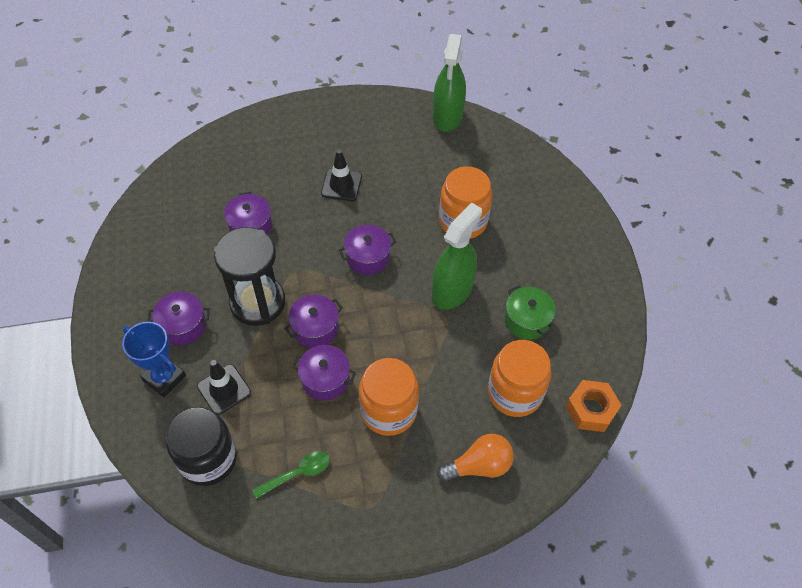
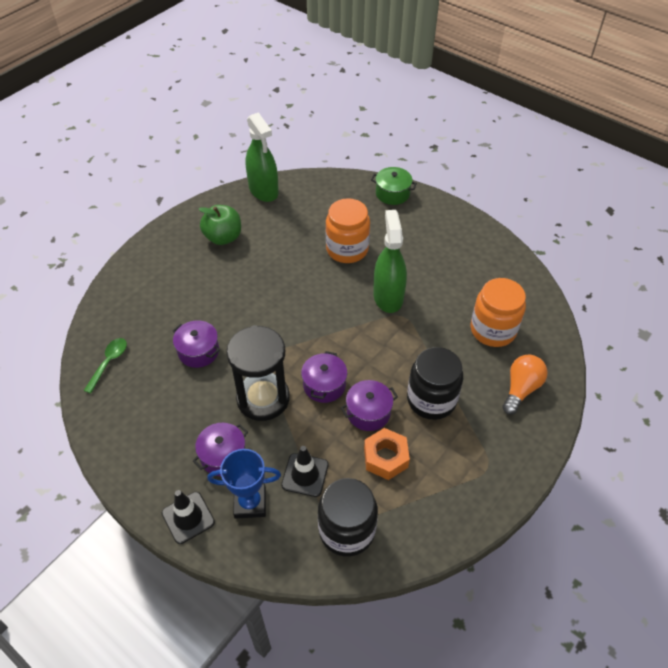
camera: 40 degrees left, 5 degrees down
green spoon [252,451,330,499] -> green spoon moved to [84,338,127,393]
black traffic cone [321,150,362,201] -> black traffic cone moved to [162,490,215,544]
purple pot [339,225,396,275] -> none
orange jar [359,358,419,436] -> black jar [407,347,463,420]
green pot [505,285,556,340] -> green pot moved to [371,167,417,205]
orange nut [566,380,621,432] -> orange nut moved to [364,428,410,480]
none -> green apple [199,205,241,245]

